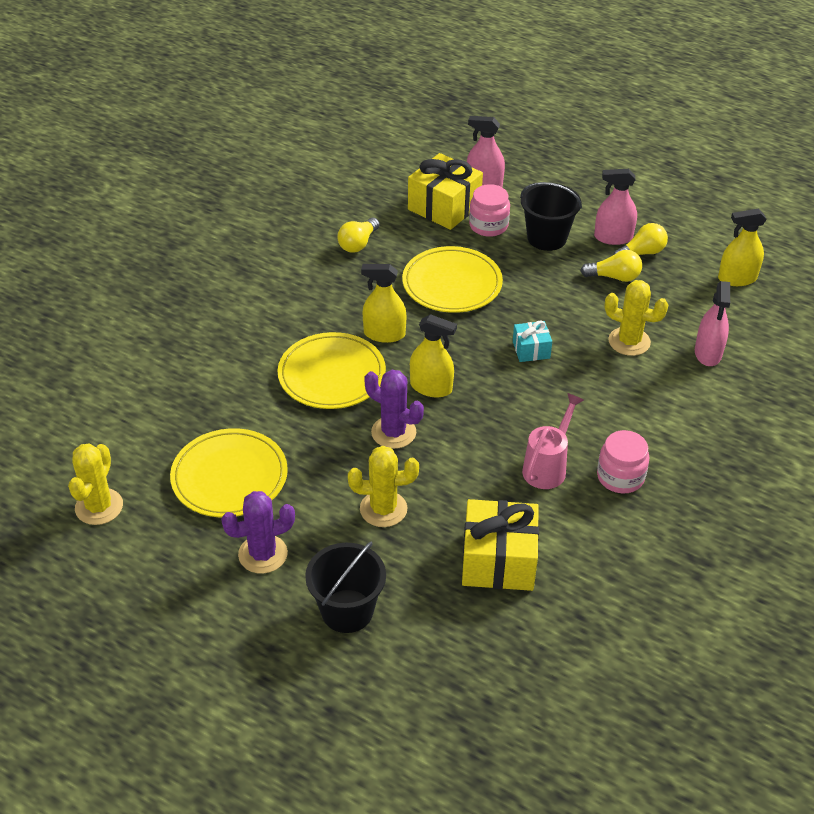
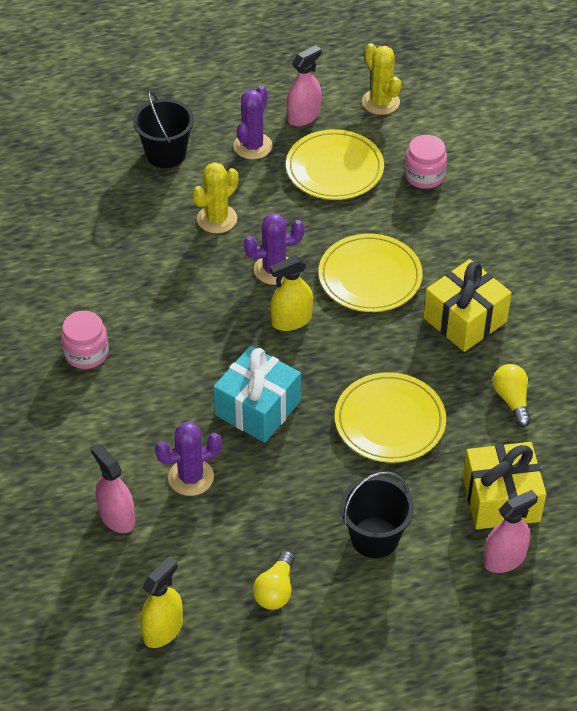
camera: 135 degrees right, 5 degrees up
yellow spray bottle [361,264,406,343] -> none
yellow gift [462,499,539,591] -> yellow gift moved to [423,259,512,352]
pink jar [469,184,510,237] -> pink jar moved to [404,135,447,189]
turquoise gift [513,320,552,362] -> turquoise gift [213,346,301,443], size x1.91
pink watering can [522,393,584,489] -> none
yellow light bulb [580,250,642,282] -> none
pink spray bottle [594,169,637,245] -> pink spray bottle moved to [287,45,321,126]
yellow cactus [605,280,668,356] -> purple cactus [155,422,222,496]

